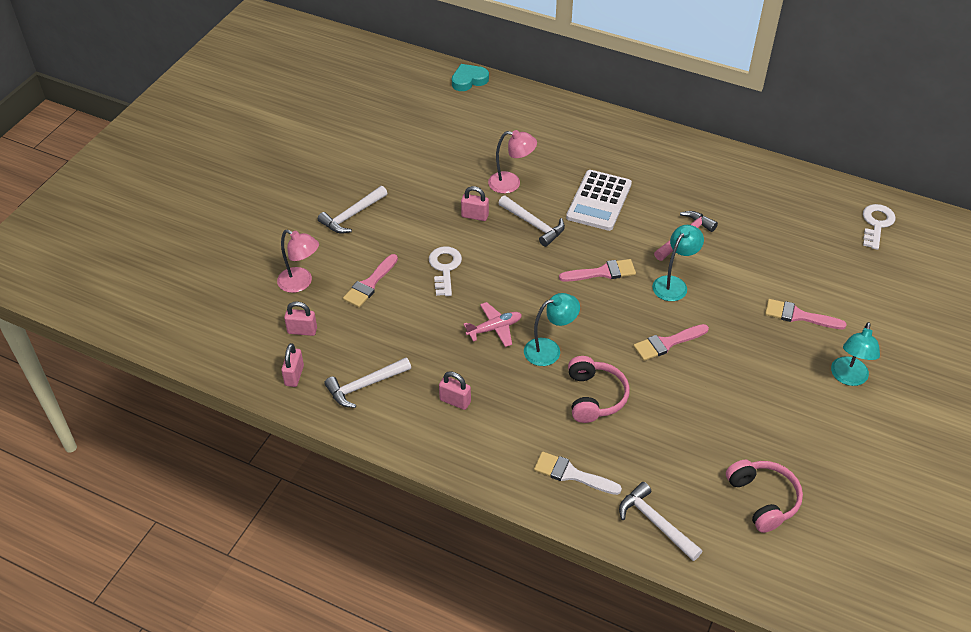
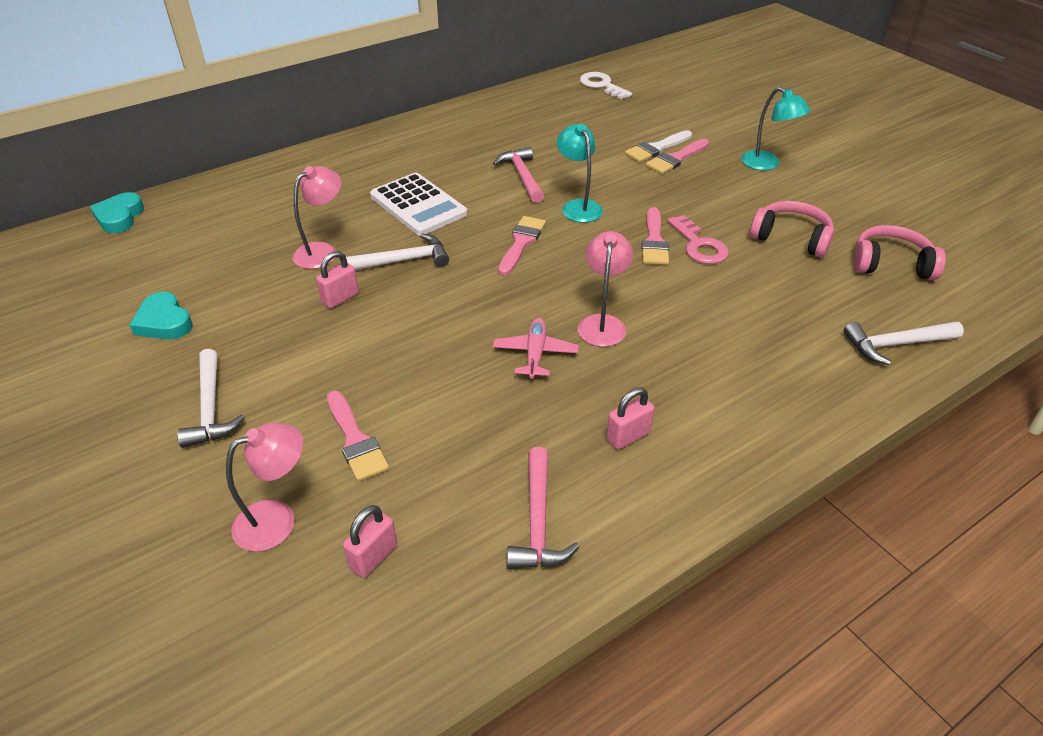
camera: 60 degrees left, 5 degrees down
pink padlock [281,343,304,387] -> none
white hammer [324,357,411,408] -> pink hammer [507,447,580,569]
white key [429,246,462,296] -> none
turquoise lamp [524,293,580,366] -> pink lamp [578,231,633,347]
white brush [534,452,622,495] -> white brush moved to [625,130,692,162]
pink headphones [568,356,630,423] -> pink headphones moved to [750,201,834,258]
none -> turquoise heart [129,292,193,339]
none -> pink key [668,215,729,264]

